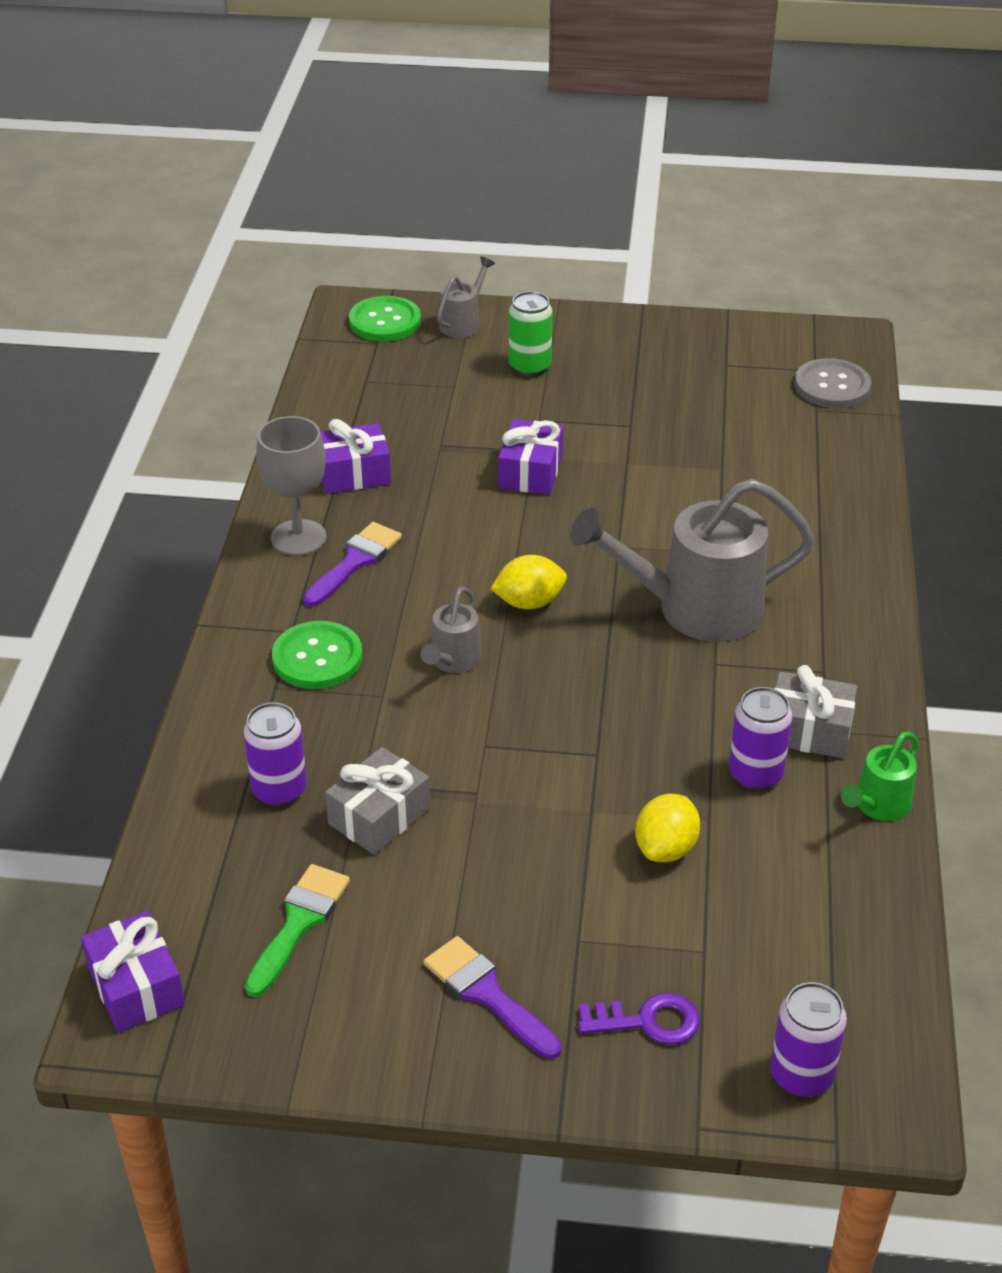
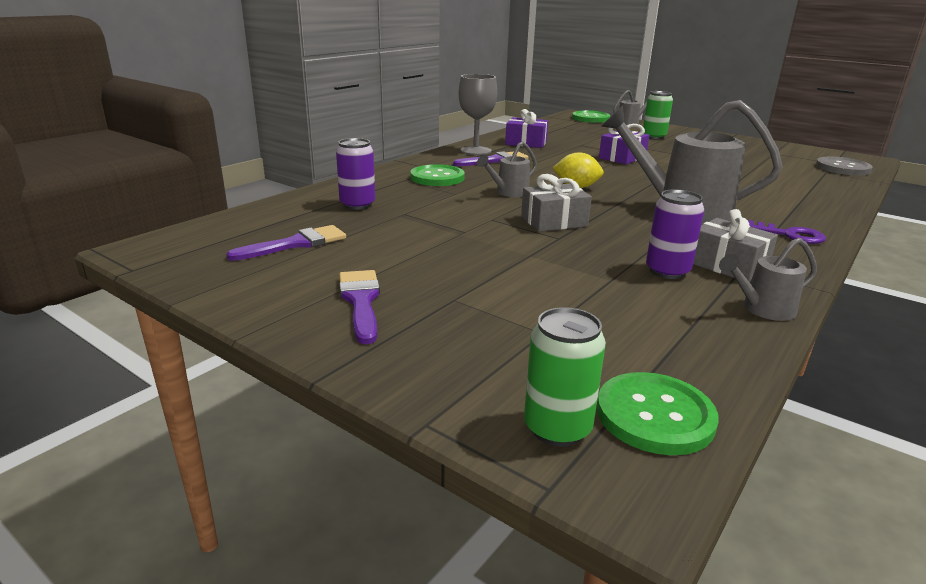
camera: 30 degrees right, 15 degrees down
purple gift [81,911,185,1032] -> none
green brush [245,864,350,997] -> purple brush [226,225,346,261]
grey gift [325,747,430,855] -> grey gift moved to [521,174,592,232]
purple key [578,993,700,1045] -> purple key moved to [748,220,826,244]
yellow lemon [635,794,700,862] -> none
purple can [770,982,847,1097] -> green can [524,307,606,447]
green watering can [841,731,919,821] -> grey watering can [719,238,817,321]
none -> green button [597,372,719,455]

